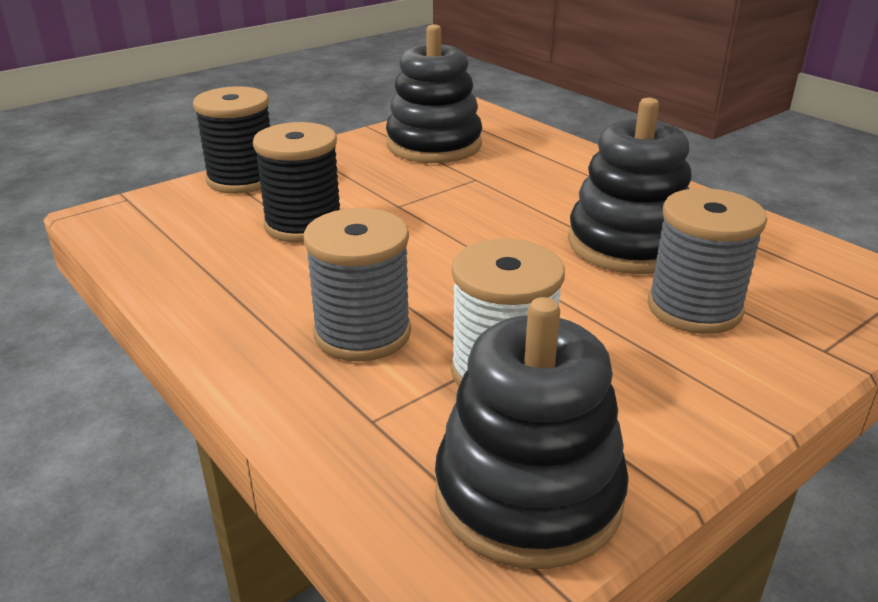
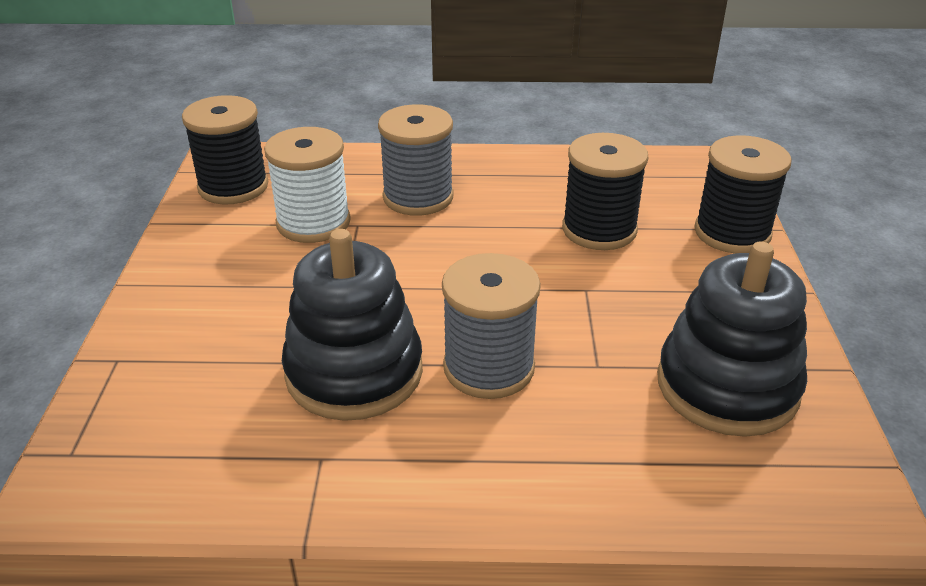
camera: 130 degrees right, 5 degrees up
black stacking toy [435,297,629,569] -> black spool [182,95,268,204]
grey spool [648,188,767,334] -> grey spool moved to [442,253,541,399]

